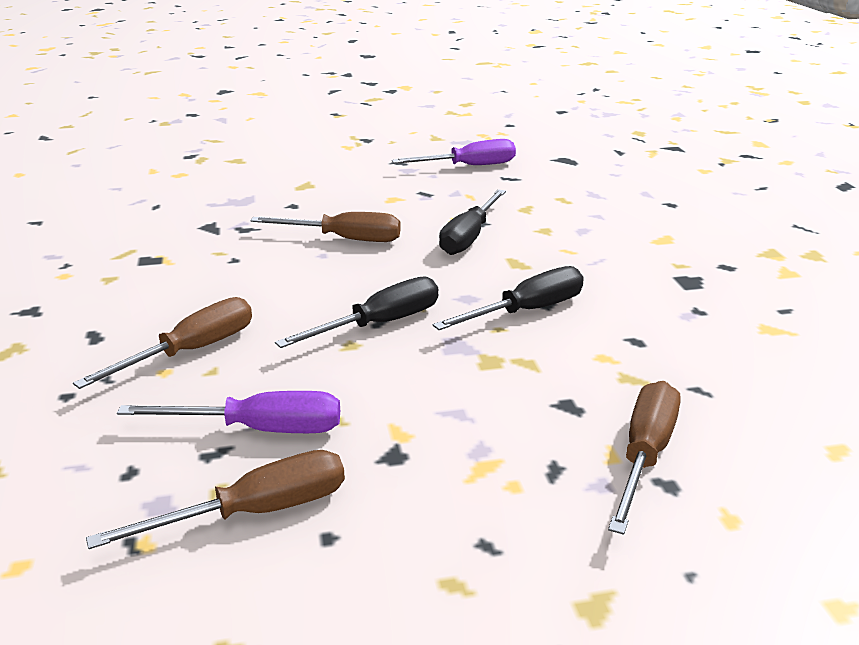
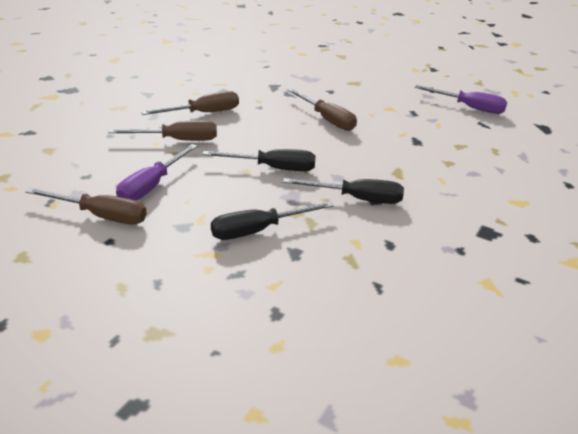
camera: 40 degrees right, 5 degrees up
purple screwdriver [117,391,340,433] -> purple screwdriver turned 75 degrees clockwise [116,144,198,201]
black screwdriver [439,189,506,255] -> black screwdriver moved to [211,201,334,240]
brown screwdriver [608,381,681,535] -> brown screwdriver moved to [141,91,239,115]

